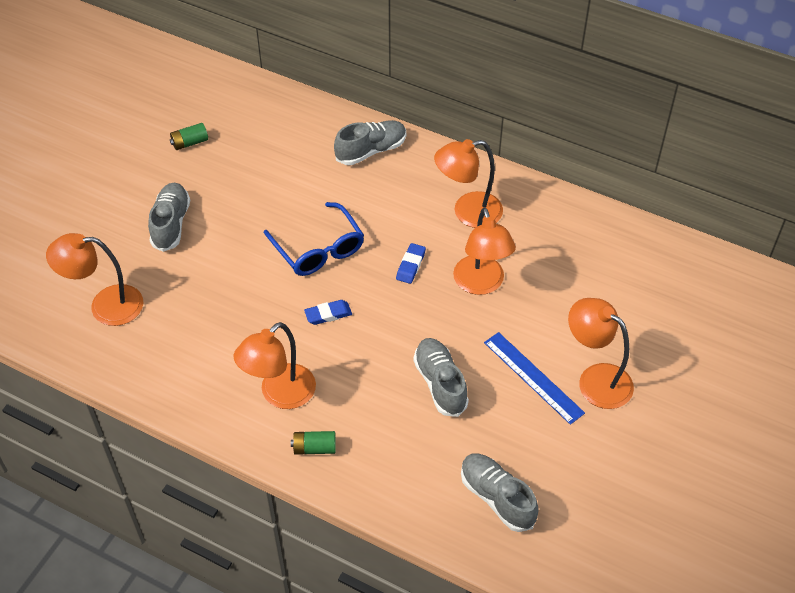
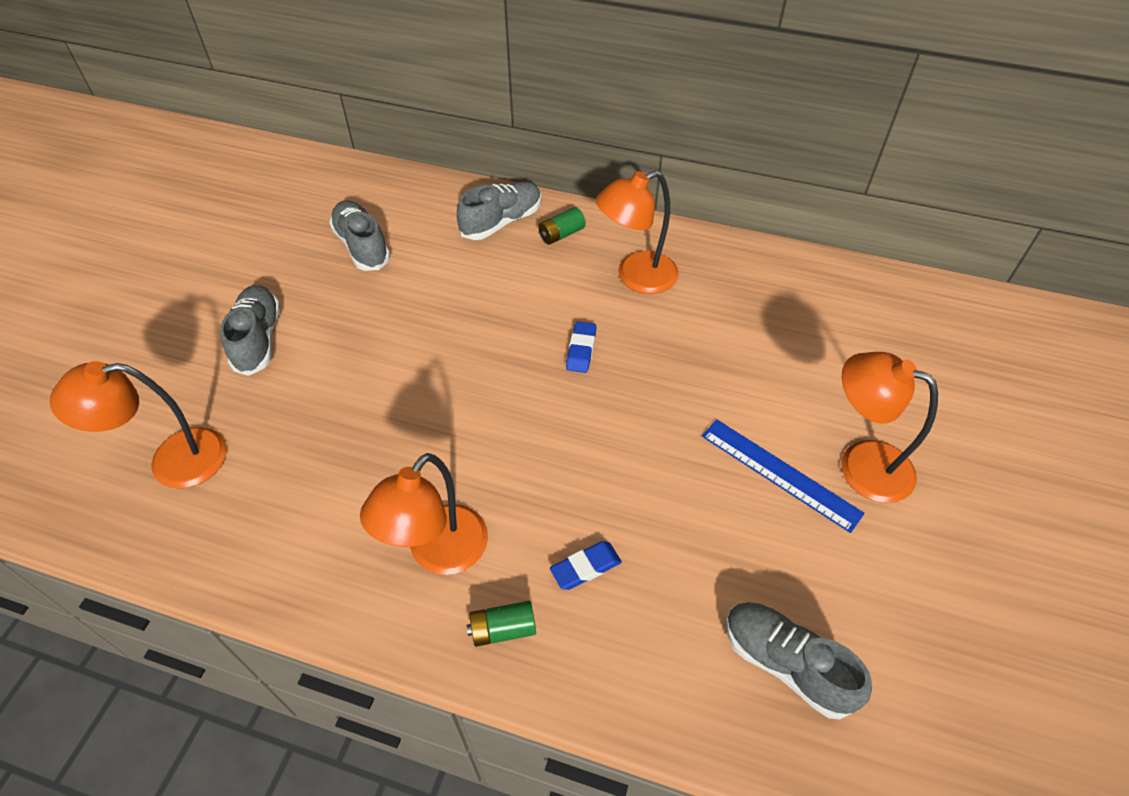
camera: 10 degrees left, 0 degrees up
green battery [170,123,208,150] -> green battery moved to [538,207,586,245]
blue glasses [264,202,364,276] -> none
blue eraser [304,300,352,325] -> blue eraser moved to [550,541,622,590]
grey shoe [413,338,469,417] -> grey shoe moved to [329,200,390,271]
orange lamp [453,207,516,295] -> none

